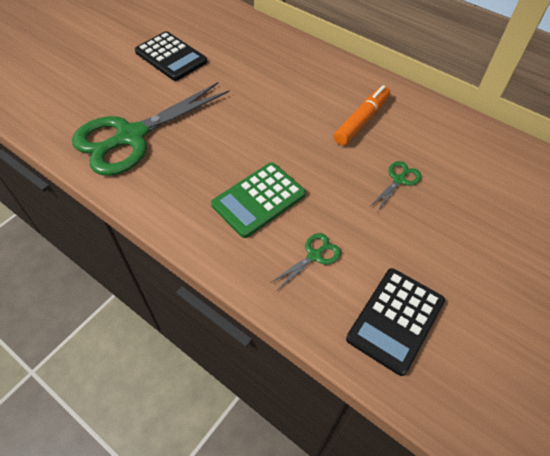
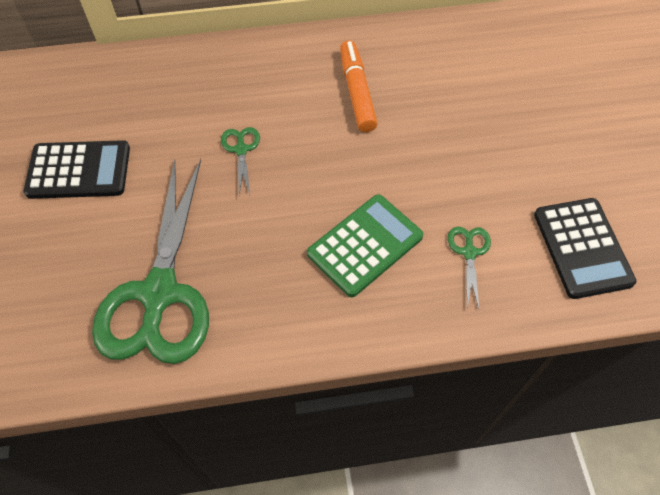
camera: 45 degrees left, 5 degrees up
green calculator [211,162,306,238] -> green calculator turned 135 degrees counterclockwise [307,194,423,297]
green scissors [371,161,422,211] -> green scissors moved to [221,127,260,195]

